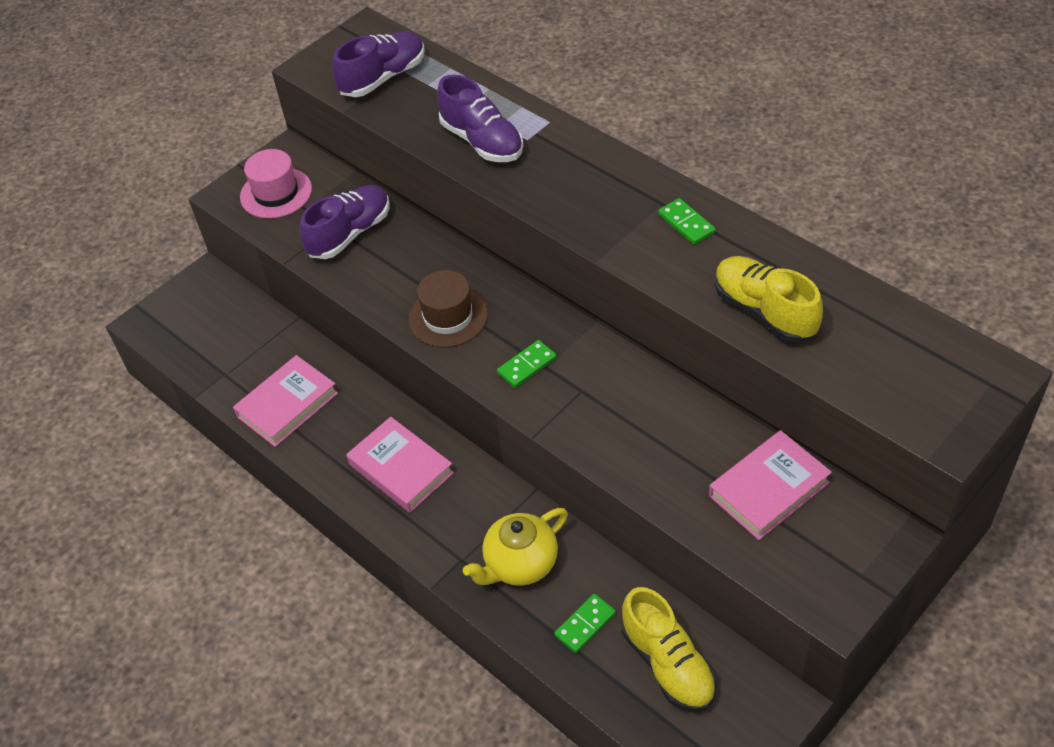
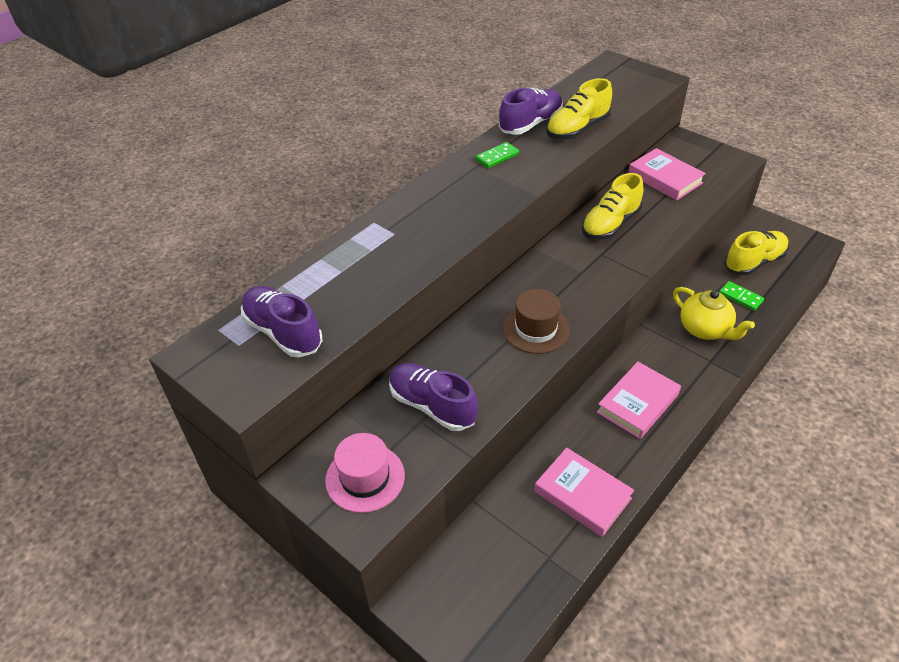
camera: 95 degrees left, 5 degrees down
purple shoe [437,74,524,162] -> purple shoe moved to [499,88,563,135]
green domino [497,340,557,388] -> none
none -> yellow shoe [582,173,643,240]

